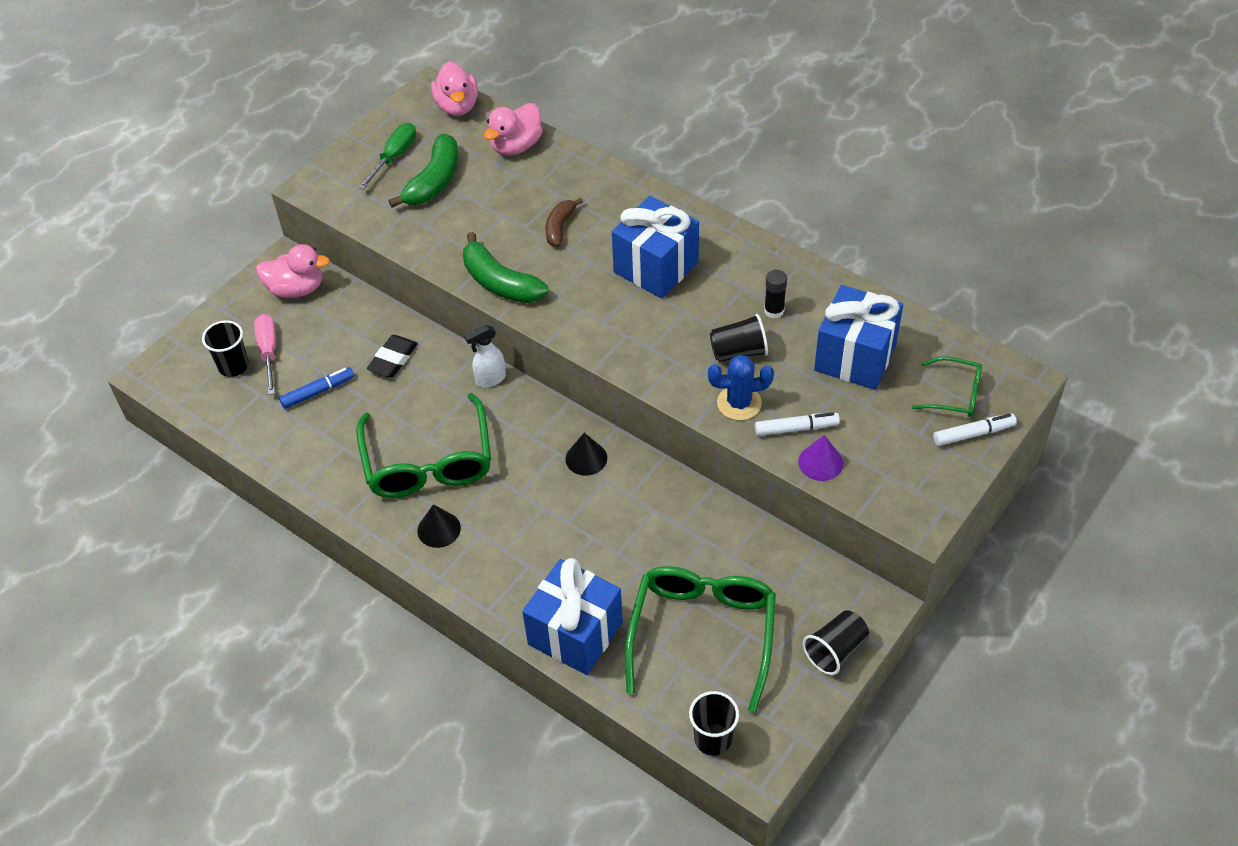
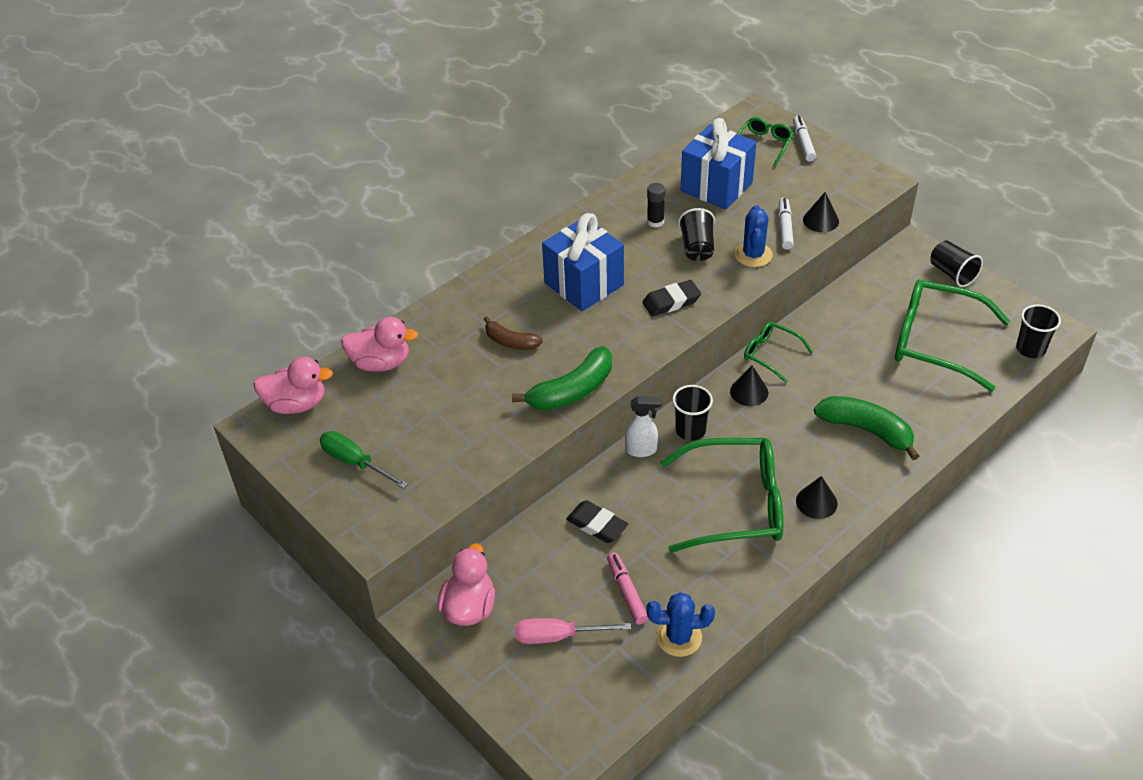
camera: 80 degrees left, 5 degrees down
black cup [202,320,249,377] -> black cup moved to [672,385,713,441]
blue marker [279,367,354,409] -> pink marker [607,553,648,624]
green banana [389,134,458,208] -> green banana moved to [814,396,919,460]
white spray bottle [464,325,506,387] -> white spray bottle turned 75 degrees counterclockwise [625,396,661,457]
pink duck [484,103,543,155] -> pink duck turned 45 degrees counterclockwise [341,317,418,372]
blue gift [522,558,623,675] -> none
purple cone [798,435,843,481] -> black cone [803,192,839,232]
none -> black eraser [642,280,701,316]
none -> blue cactus [646,592,715,657]
none -> green glasses [744,322,813,383]

